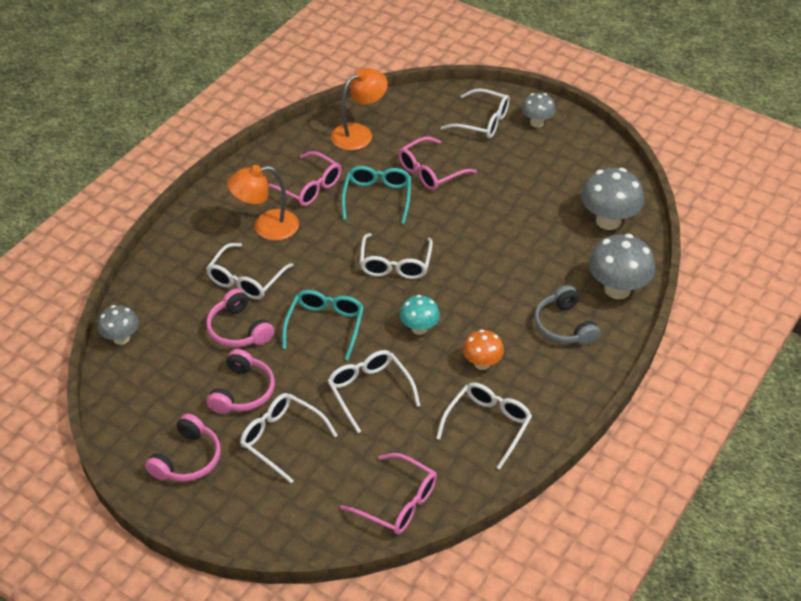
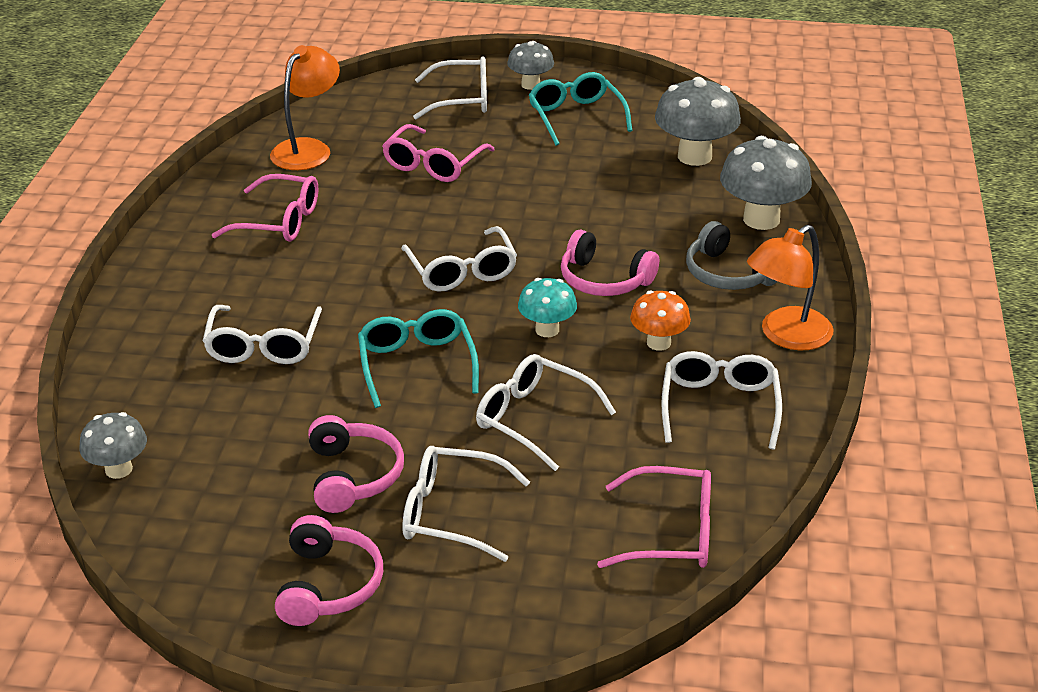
camera: 25 degrees left, 10 degrees down
pink headphones [206,288,274,347] -> pink headphones moved to [561,230,659,296]
orange lamp [227,165,299,241] -> orange lamp moved to [747,225,834,350]
turquoise glasses [341,166,411,224] -> turquoise glasses moved to [529,72,632,146]

